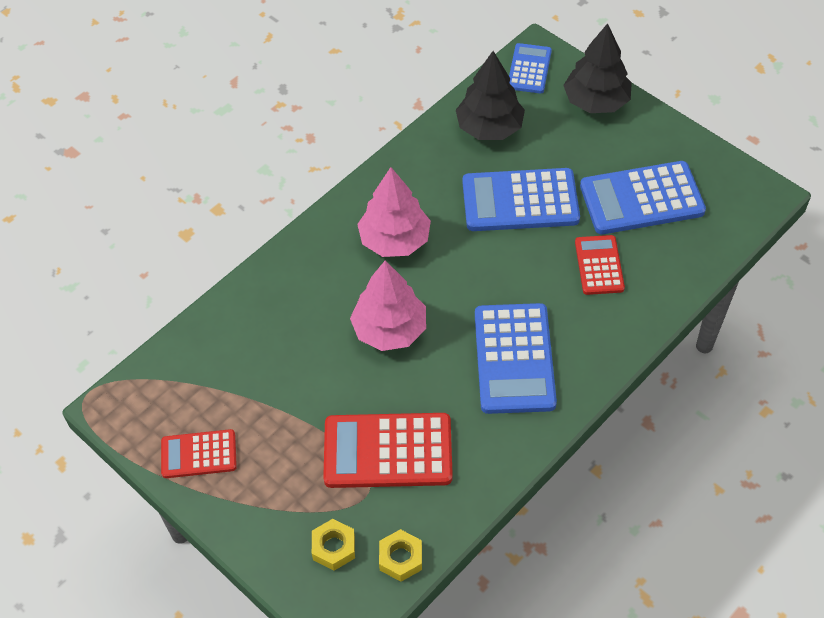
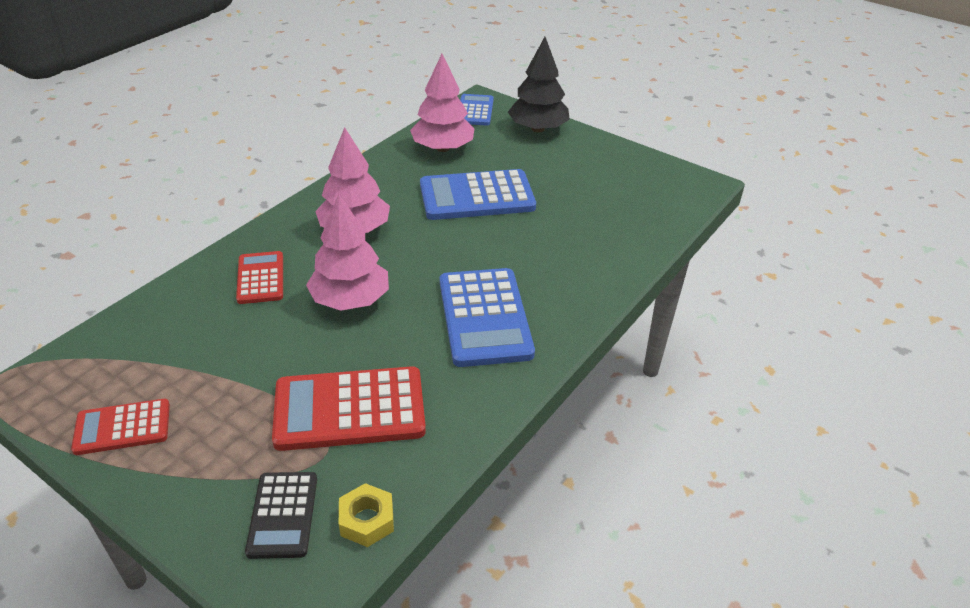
camera: 10 degrees left, 15 degrees down
yellow nut [312,519,355,571] -> black calculator [245,472,317,559]
black tree [456,51,525,140] -> pink tree [410,54,475,152]
red calculator [575,235,625,295] -> red calculator moved to [236,251,283,304]
blue calculator [580,161,706,234] -> none

